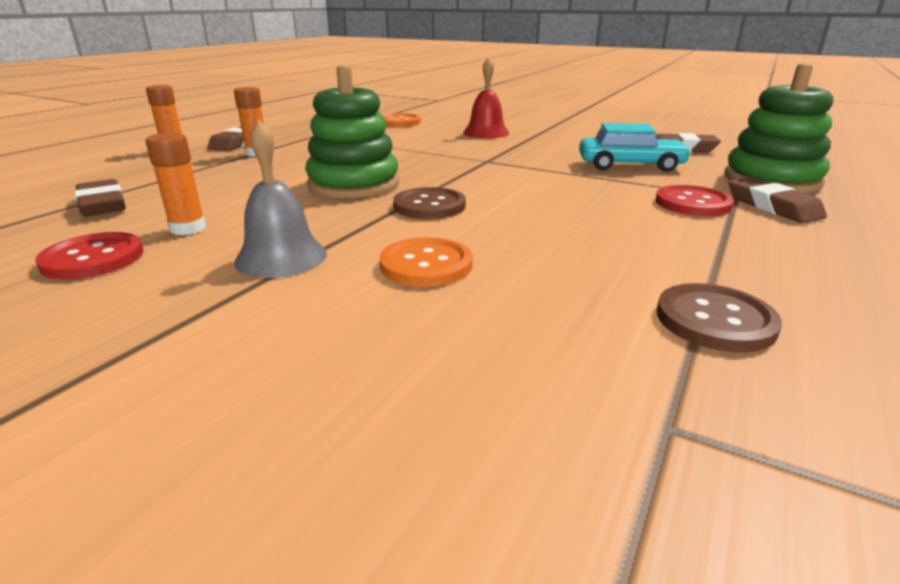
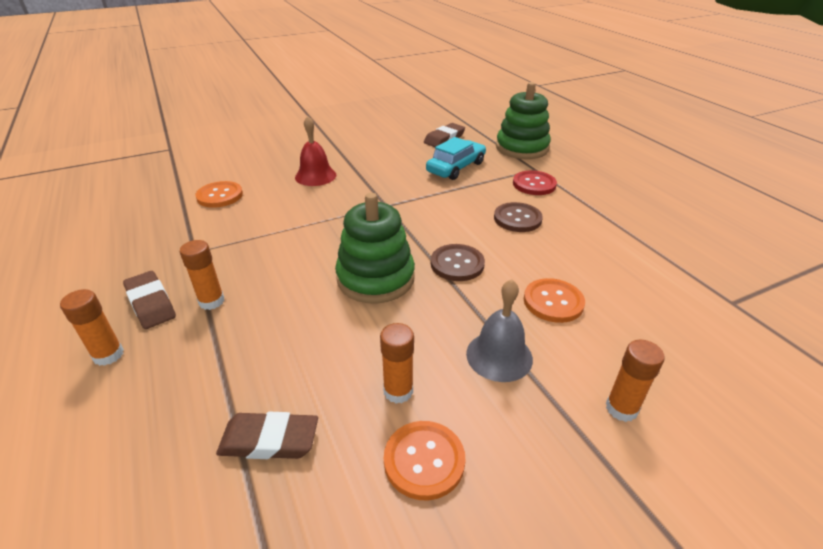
camera: 55 degrees left, 10 degrees up
red button [35,232,144,280] -> orange button [384,421,465,501]
brown button [657,283,782,353] -> brown button moved to [494,202,543,232]
brown eraser [729,177,827,223] -> none
none -> orange glue stick [606,340,665,422]

